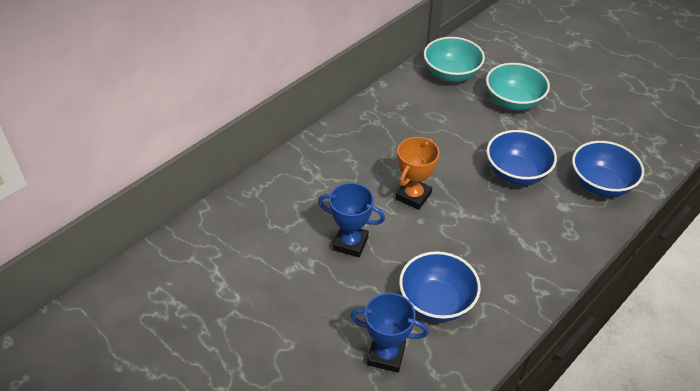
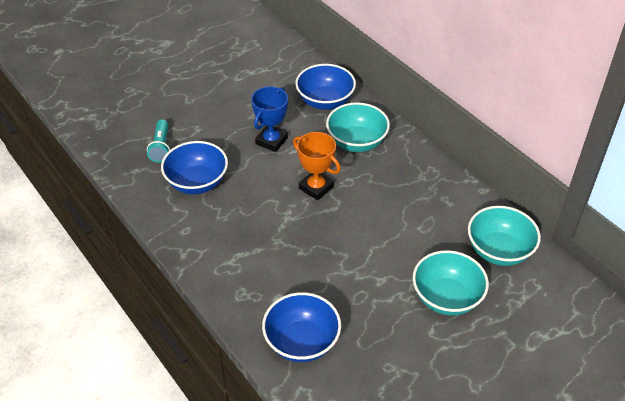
camera: 100 degrees right, 0 degrees up
blue trophy [351,293,429,373] -> turquoise flashlight [147,119,170,163]
blue bowl [487,130,557,185] -> blue bowl moved to [295,64,356,110]
none -> turquoise bowl [326,102,390,152]

